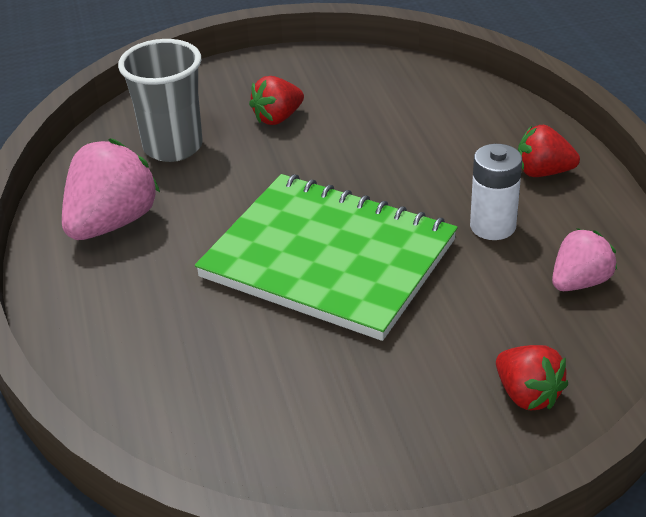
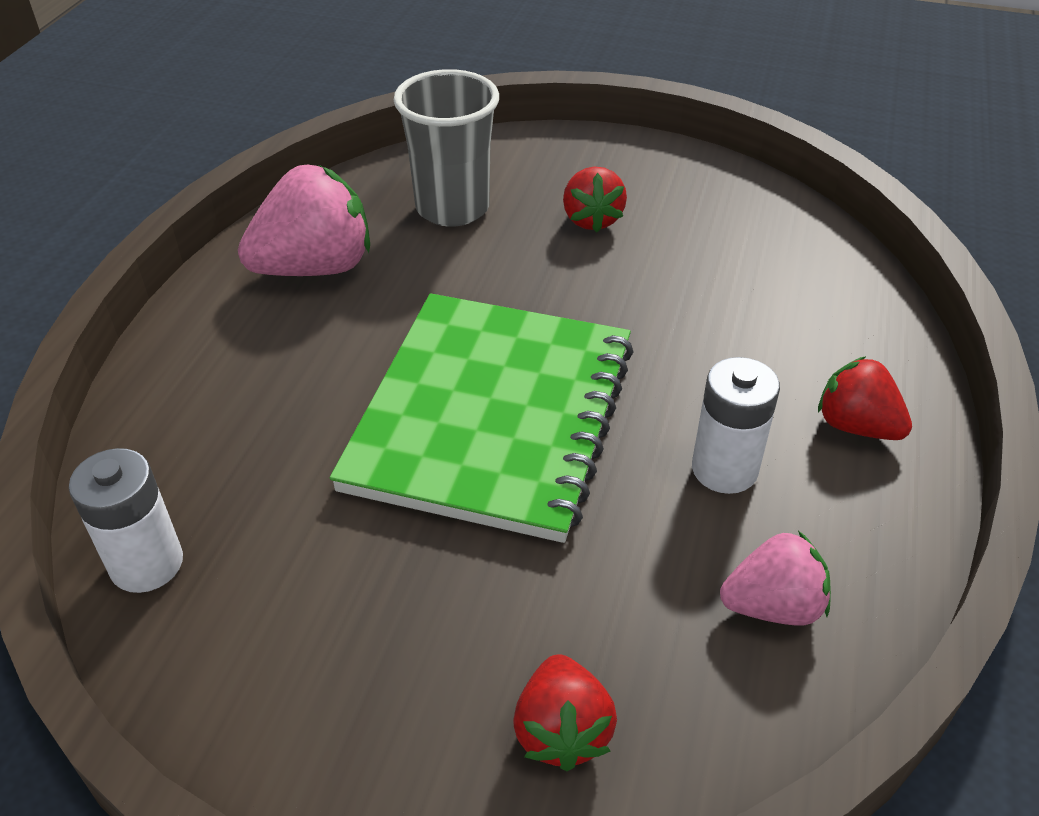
camera: 30 degrees right, 5 degrees up
green notebook [195,174,458,341] -> green notebook turned 45 degrees clockwise [330,293,633,543]
red strawberry [249,76,304,125] -> red strawberry turned 90 degrees counterclockwise [563,166,627,233]
none -> white battery [69,448,183,593]

